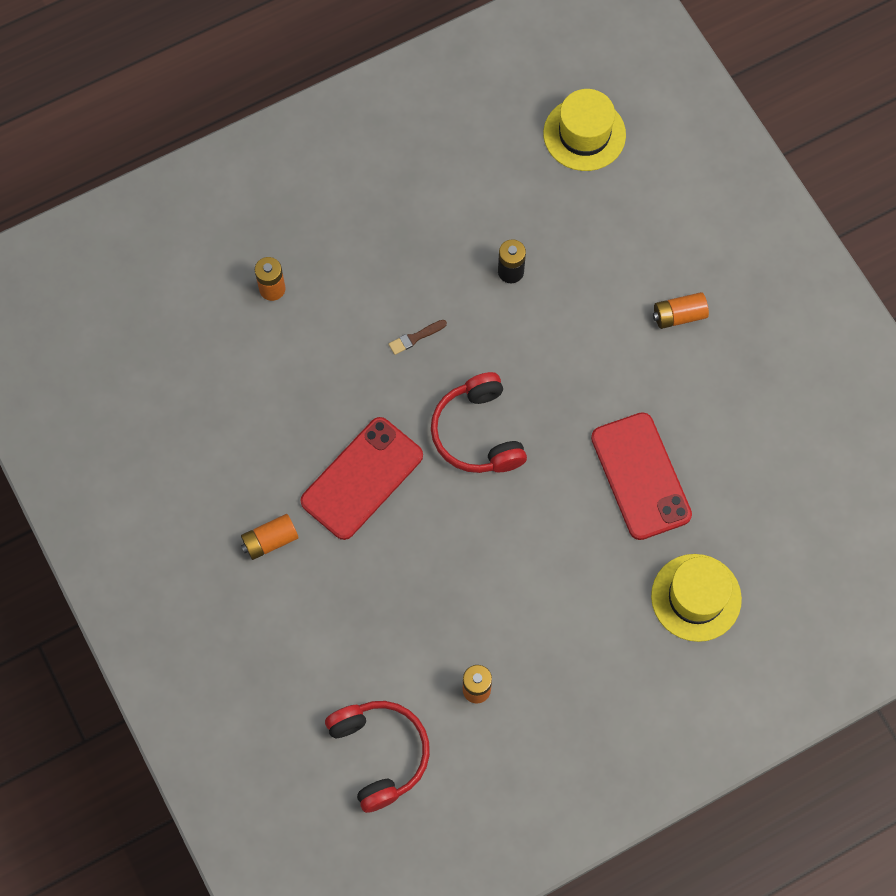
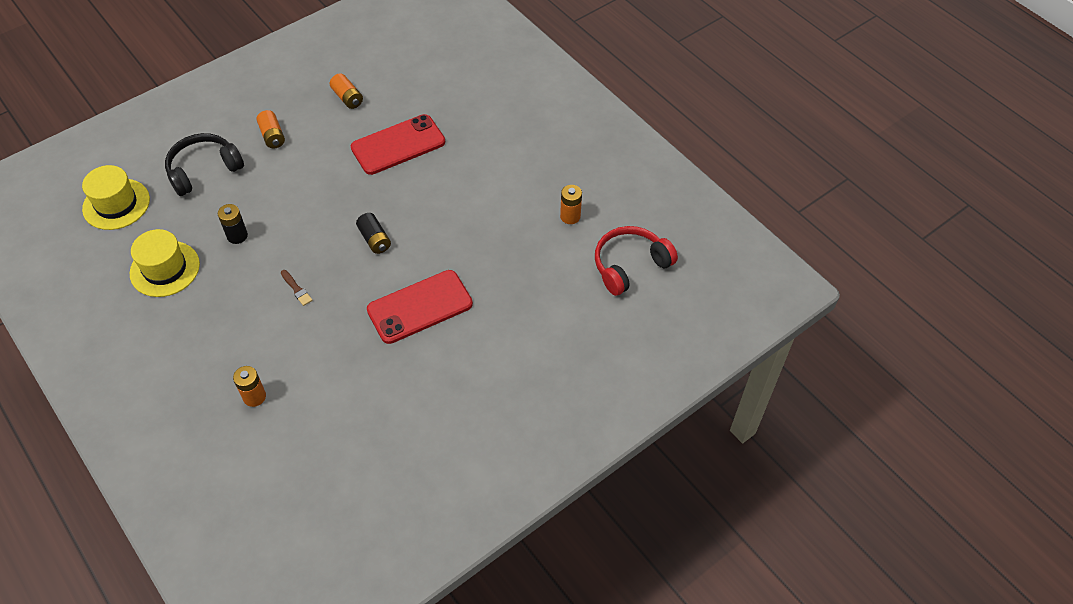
camera: 100 degrees left, 15 degrees down
orange battery [241,514,299,560] -> orange battery moved to [330,73,363,109]
red phone [300,417,423,540] -> red phone turned 60 degrees counterclockwise [367,270,473,344]
red headphones [431,372,527,473] -> black battery [356,213,391,254]
yellow hat [651,554,742,642] -> yellow hat moved to [130,229,200,297]
none -> black headphones [165,133,244,196]

